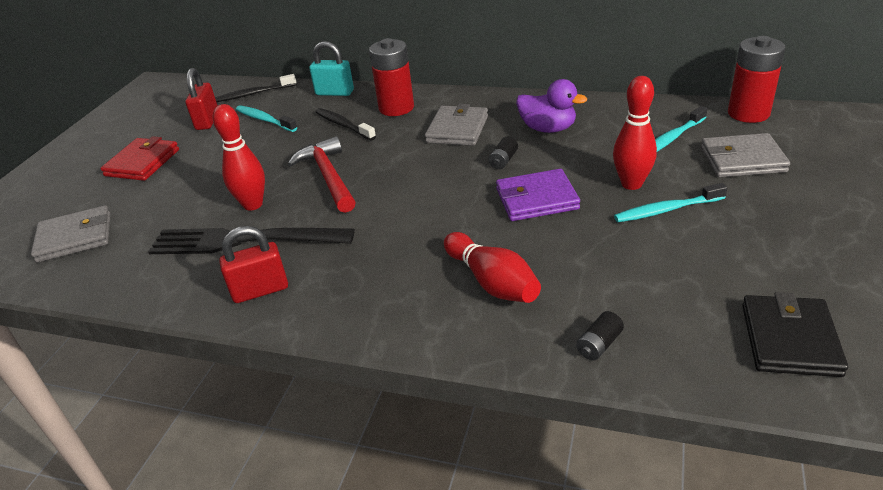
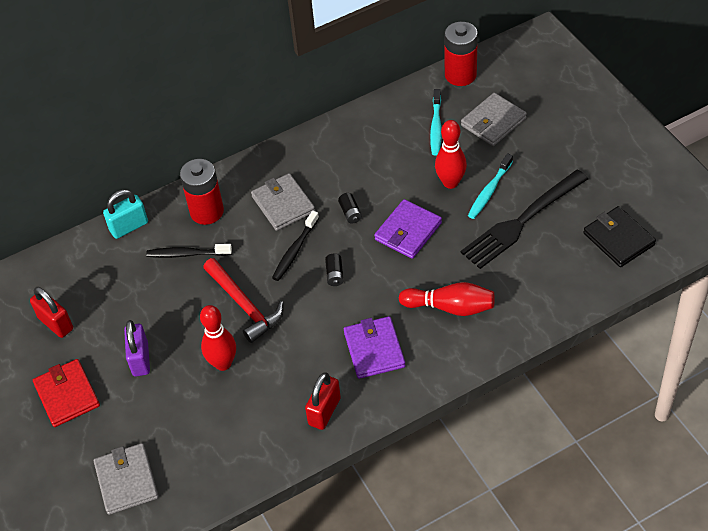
camera: 45 degrees left, 15 degrees up
grey wallet [31,205,111,262] -> grey wallet turned 45 degrees counterclockwise [94,443,159,515]
black fork [148,228,355,254] -> black fork moved to [461,169,588,269]
black toothbrush [215,74,297,102] -> black toothbrush moved to [272,211,319,281]
turquoise toothbrush [236,106,297,132] -> none
red hammer [288,136,356,213] -> red hammer turned 150 degrees counterclockwise [203,258,284,343]
purple duck [516,79,587,133] -> none
black battery [576,311,624,360] -> black battery moved to [325,254,343,286]
none -> purple padlock [124,320,150,376]
none -> purple wallet [344,316,406,379]

